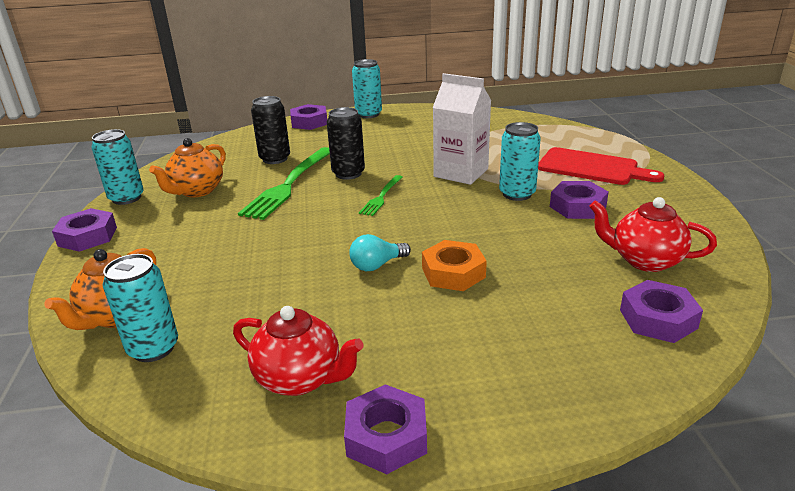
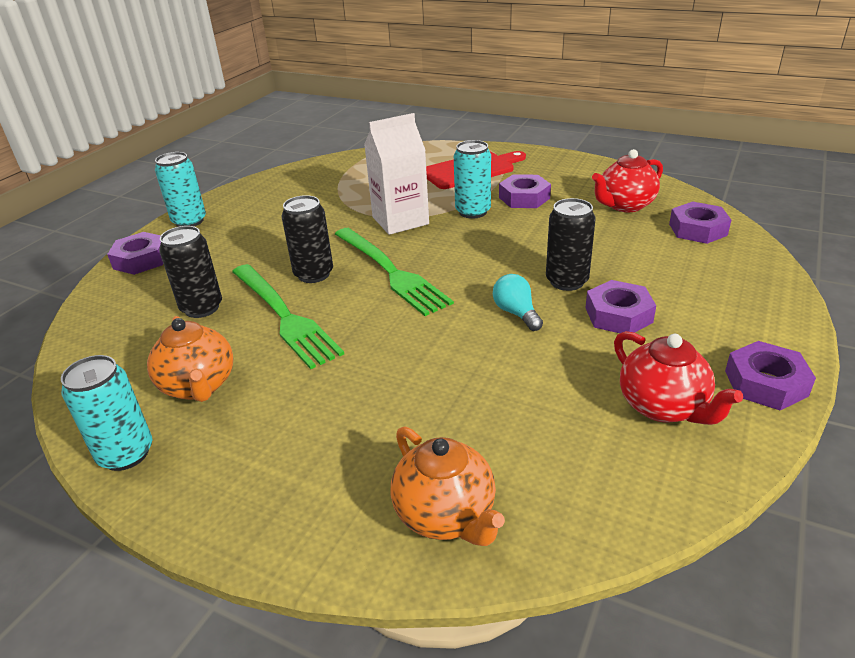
camera: 55 degrees left, 5 degrees up
purple nut [52,208,117,252] -> purple nut moved to [585,280,656,333]
turquoise can [103,254,178,362] -> none
red teapot [233,306,363,396] -> red teapot turned 90 degrees clockwise [614,331,743,425]
turquoise light bulb [349,234,411,271] -> turquoise light bulb turned 150 degrees clockwise [493,274,543,331]
green fork [359,175,403,216] -> green fork [335,228,454,316], size x1.92
orange nut [422,240,487,291] -> black can [546,198,596,291]

